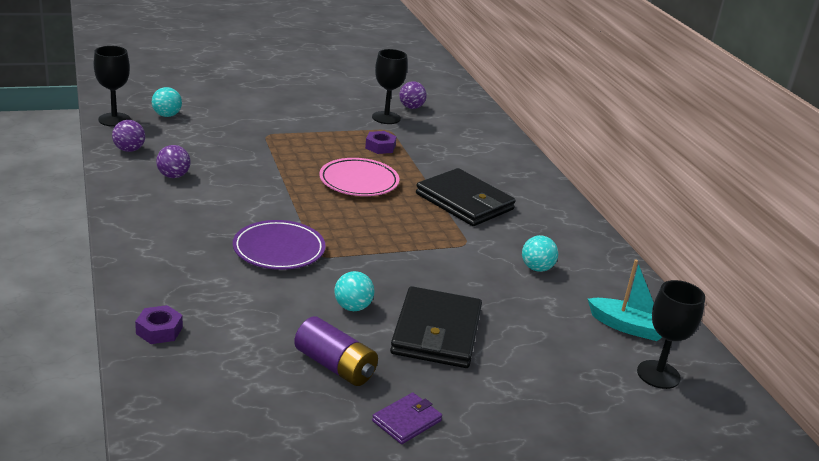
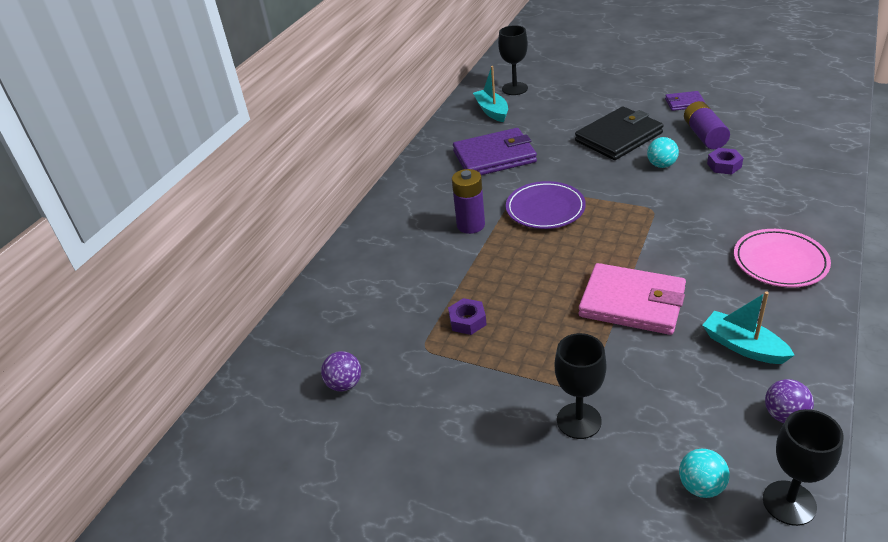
camera: 130 degrees left, 10 degrees up
purple nut [135,305,183,344] -> purple nut moved to [707,148,743,175]
purple ball [156,145,190,178] -> turquoise boat [703,291,795,364]
purple plate [233,220,325,270] -> purple plate moved to [506,181,586,229]
pink plate [319,158,399,196] -> pink plate moved to [734,229,831,287]
black goblet [372,49,407,124] -> black goblet moved to [555,333,607,439]
black wallet [416,168,516,226] -> purple battery [452,169,485,234]
turquoise ball [522,235,558,272] -> purple wallet [453,128,537,175]
none -> pink wallet [579,263,686,335]

